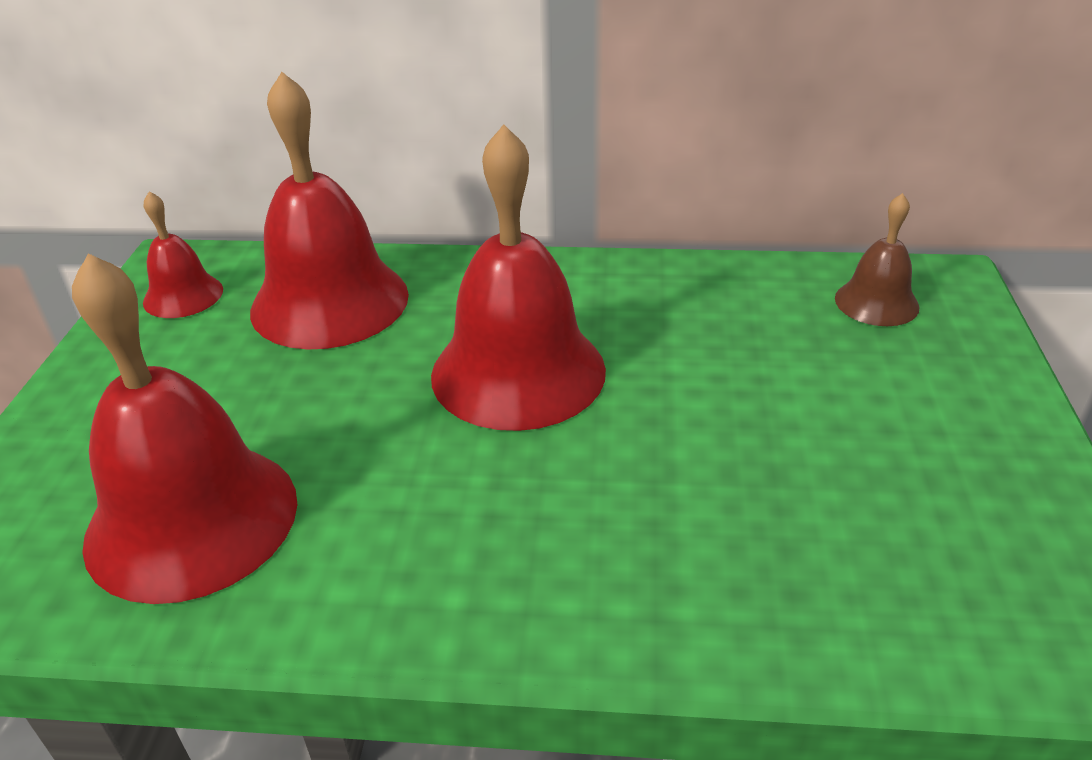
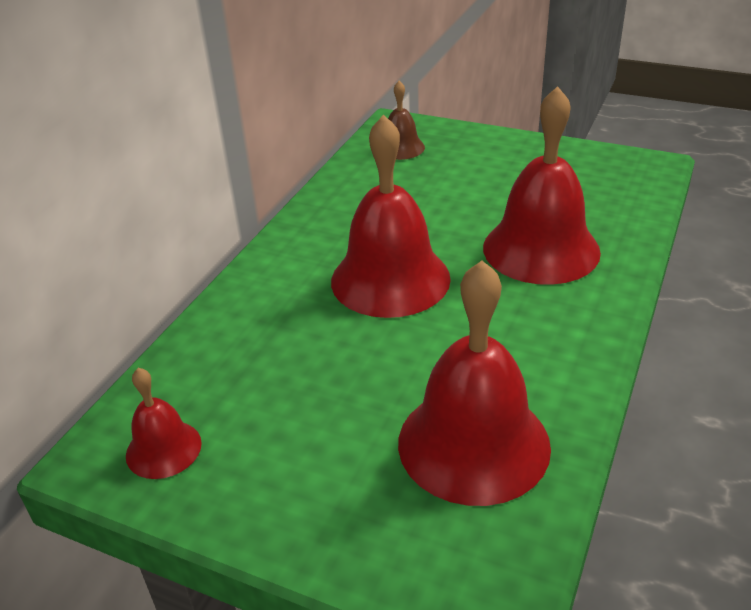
camera: 70 degrees left, 0 degrees up
red bell [250,72,409,350] -> red bell moved to [483,86,601,285]

